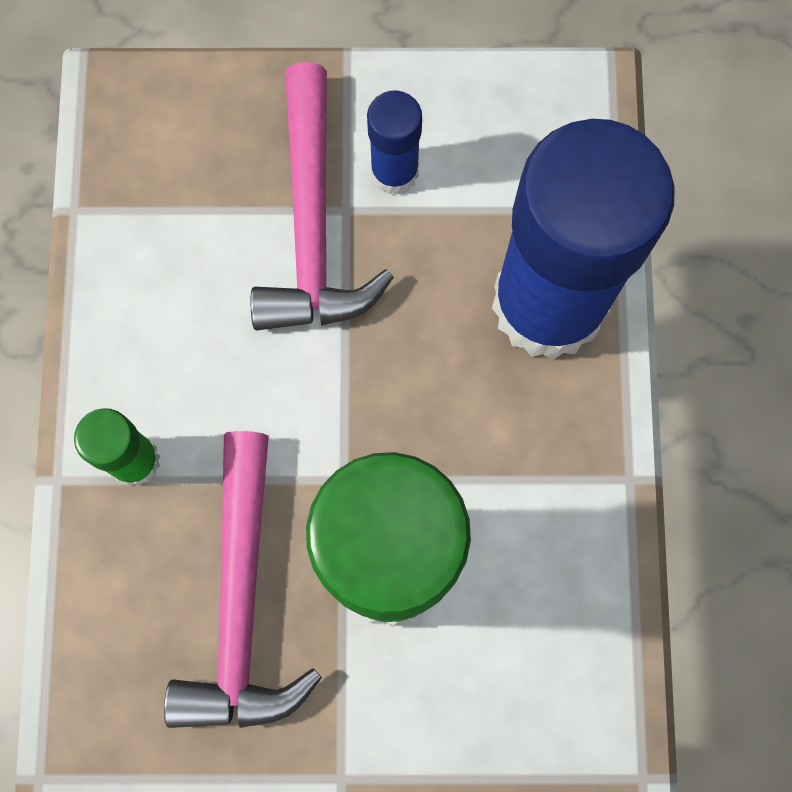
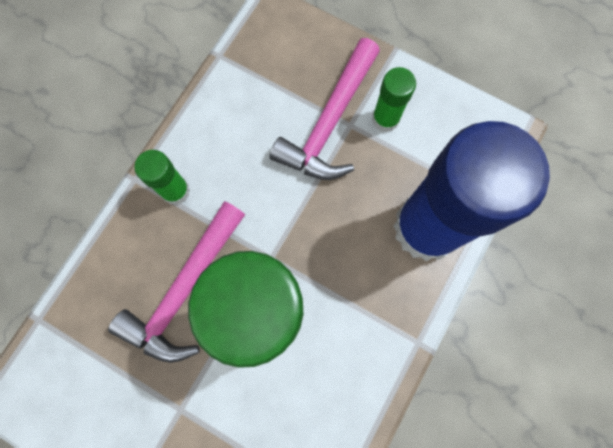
camera: 30 degrees right, 0 degrees up
blue glue stick [367,90,422,194] -> green glue stick [372,67,416,132]

